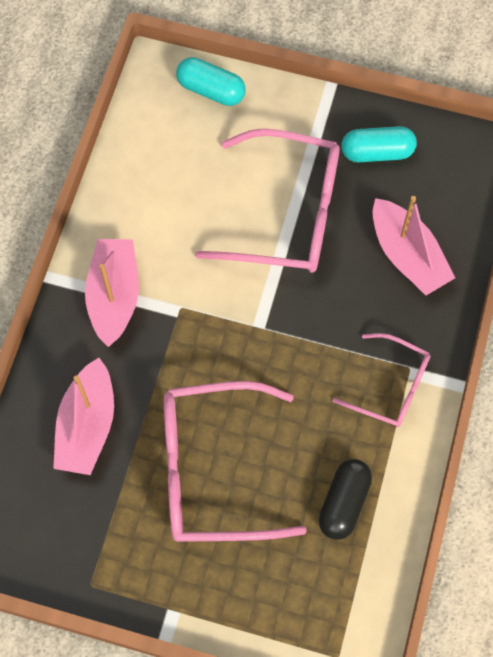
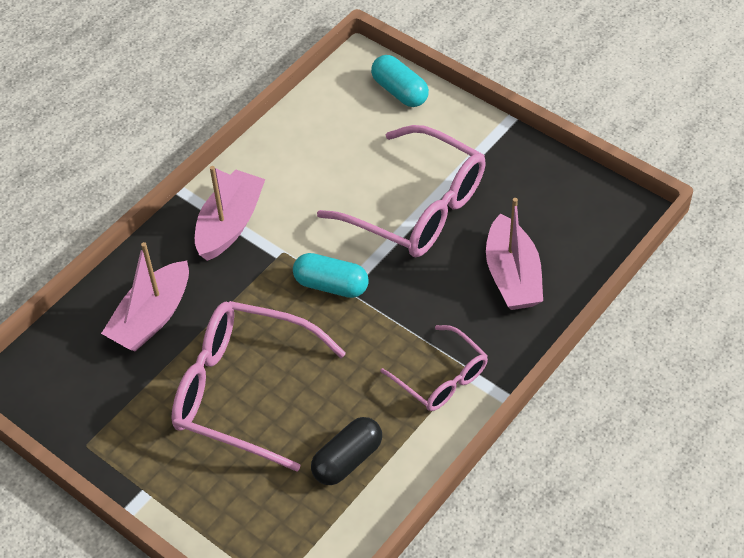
camera: 25 degrees right, 15 degrees down
turquoise capsule [341,126,417,163] -> turquoise capsule moved to [293,253,369,298]

